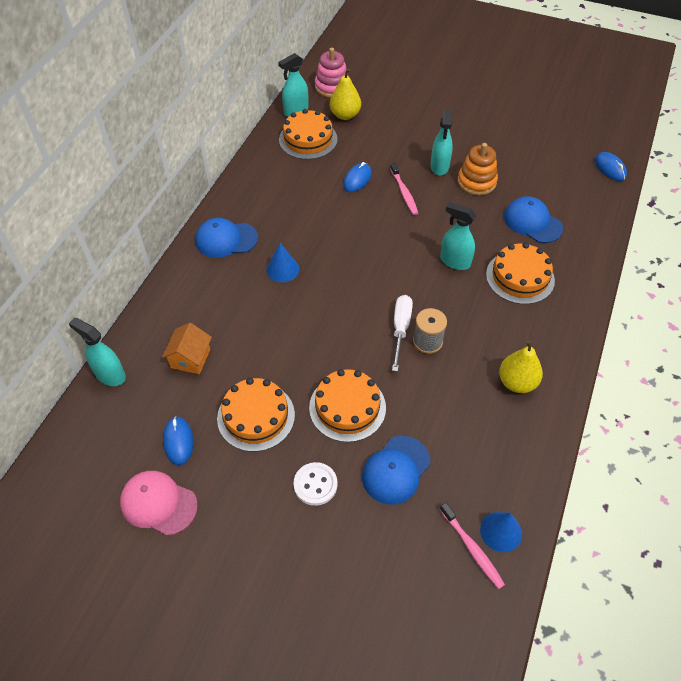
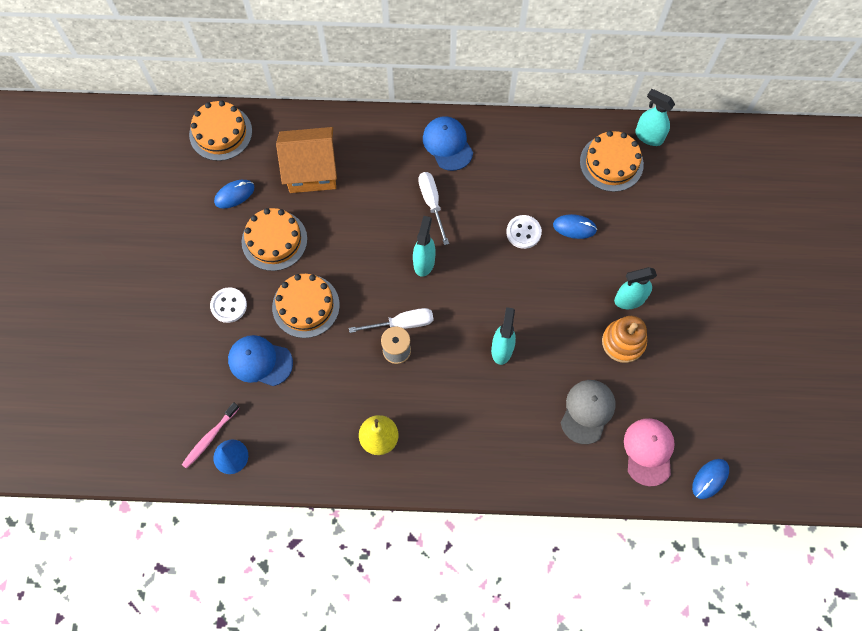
camera: 70 degrees right, 15 degrees up
turquoise spray bottle [68,318,126,386] -> turquoise spray bottle moved to [413,216,435,277]
pink cap [120,471,198,536] -> pink cap moved to [624,418,675,486]
orange house [162,323,212,374] -> orange house [276,127,337,193], size x1.73
blue cone [266,243,299,282] -> white screwdriver [418,172,449,245]
pink stacking toy [315,48,348,98] -> none
yellow pear [330,69,361,120] -> none
pink toothbrush [390,162,418,215] -> none
orange cake [486,243,555,304] -> orange cake moved to [189,101,252,161]
blue cap [504,196,563,243] -> grey cap [561,380,616,444]
none -> white button [506,215,542,249]

